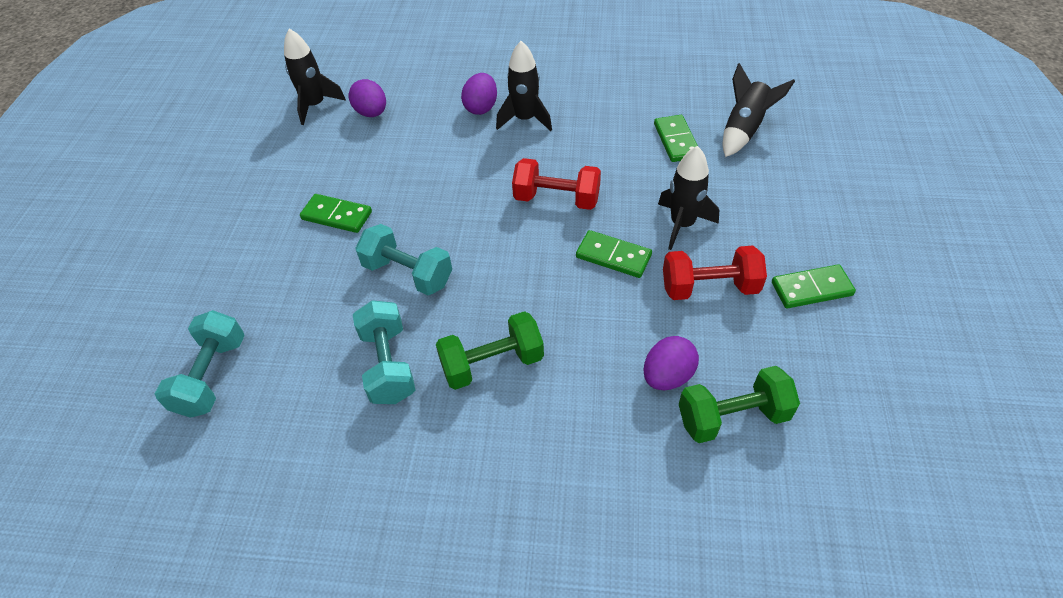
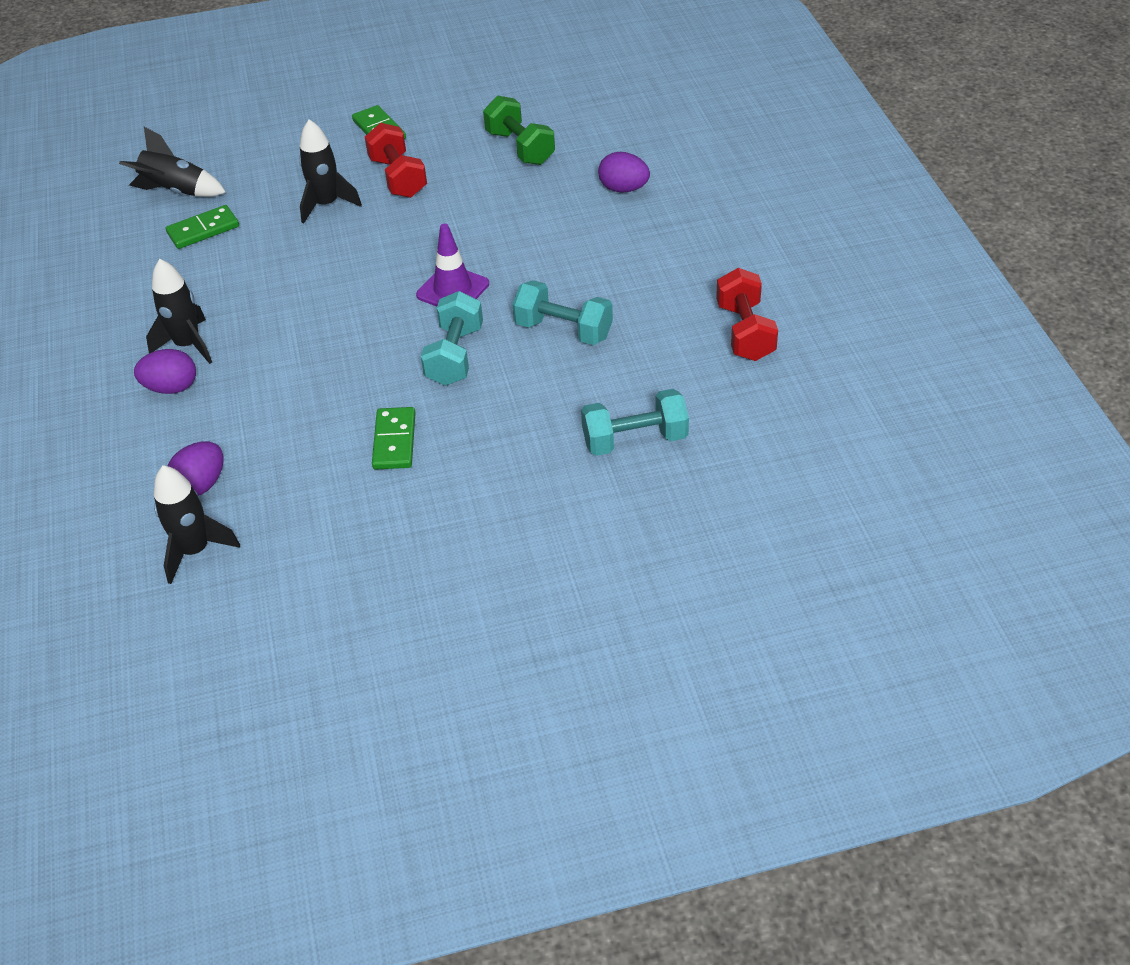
camera: 110 degrees left, 5 degrees down
turquoise dumbbell [353,300,415,404] -> turquoise dumbbell turned 60 degrees clockwise [512,280,613,345]
green dumbbell [436,311,544,390] -> none
red dumbbell [512,158,601,210] -> red dumbbell moved to [716,268,778,361]
green domino [576,230,652,278] -> none
purple egg [643,336,699,390] -> purple egg moved to [598,152,650,193]
none -> purple traffic cone [416,223,489,307]

